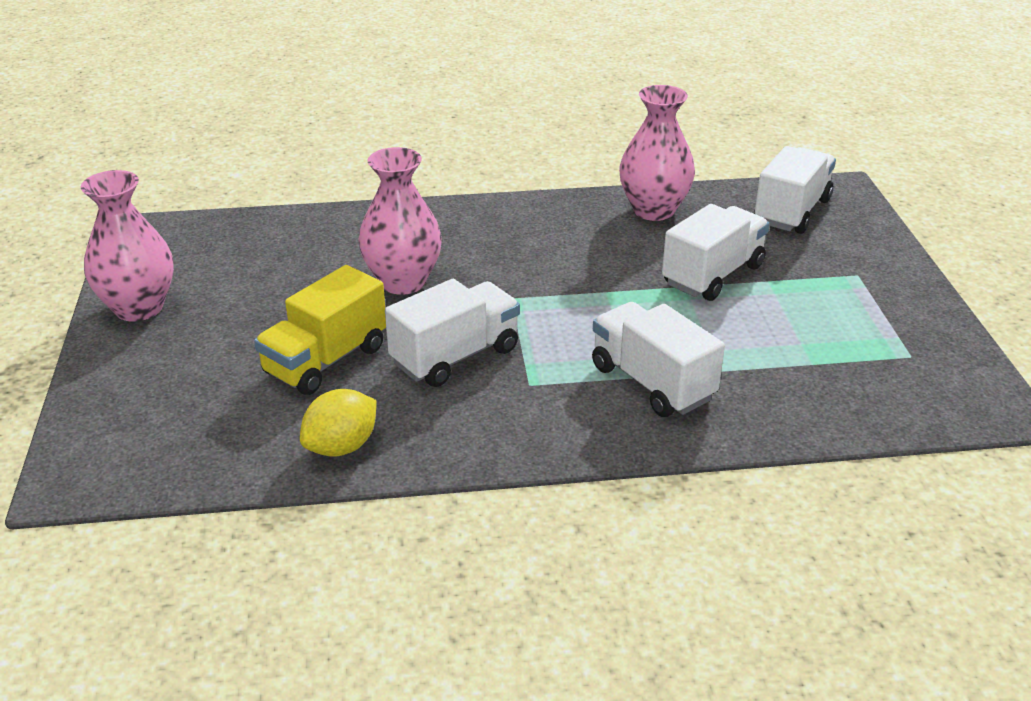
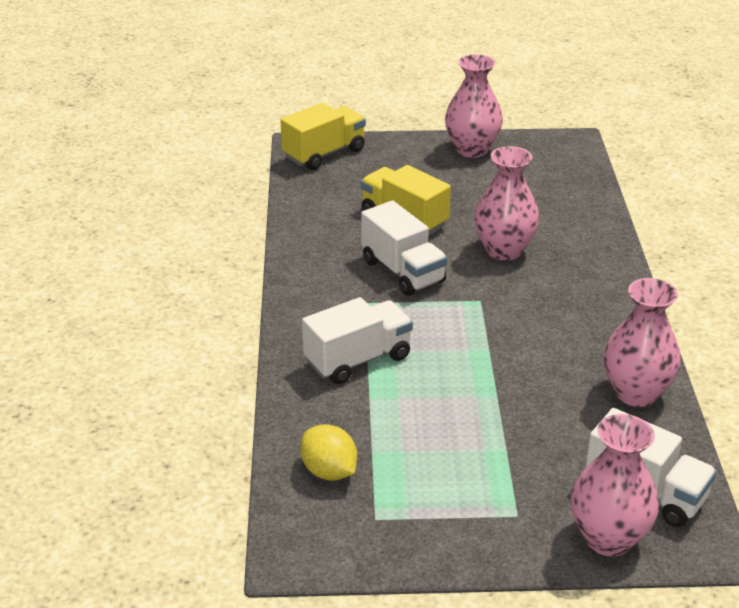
camera: 95 degrees right, 0 degrees up
yellow lemon [300,389,377,457] -> yellow lemon moved to [300,424,357,481]
white truck [662,204,769,301] -> none
none -> yellow truck [280,103,366,170]
none -> pink vase [571,414,659,556]

